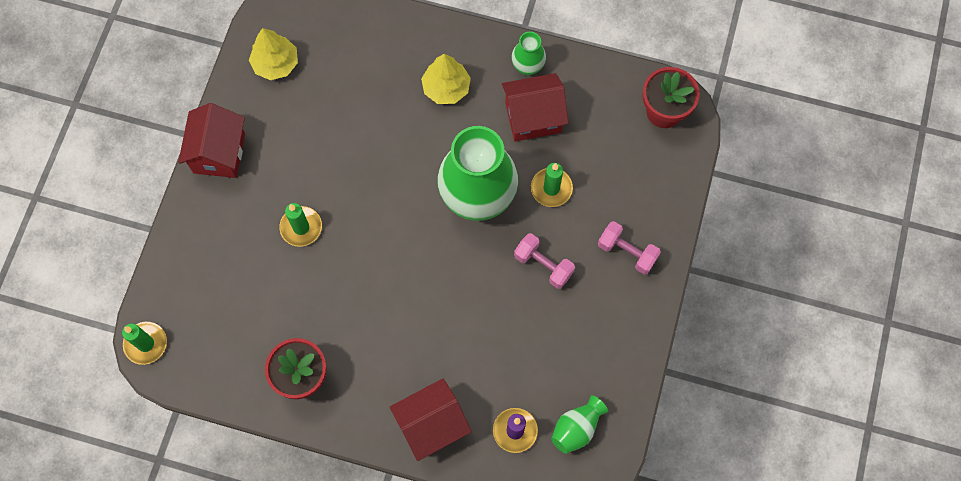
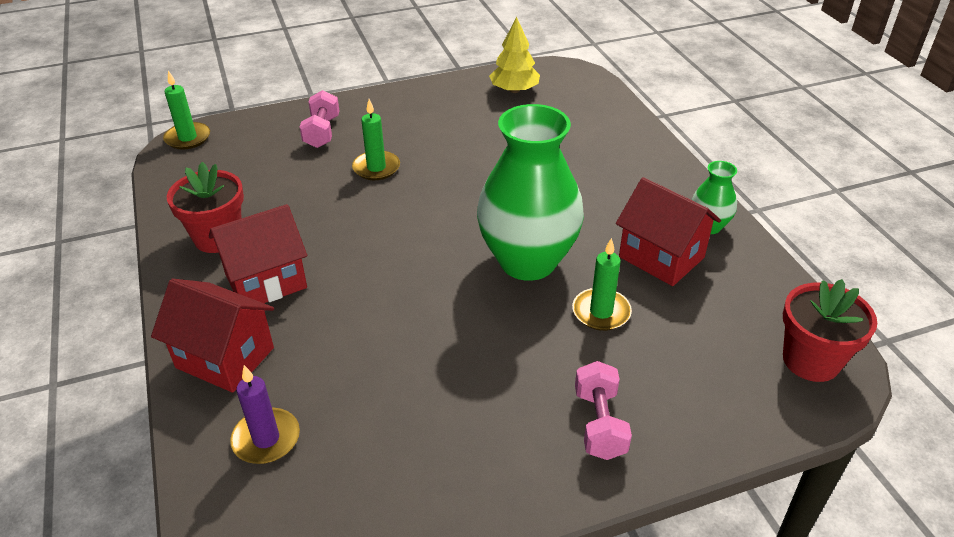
camera: 55 degrees right, 30 degrees down
red house [178,103,245,178] -> red house moved to [209,204,307,303]
yellow tree [421,54,471,104] -> none
pink dumbbell [514,233,575,289] -> pink dumbbell moved to [300,90,339,148]
green vase [551,395,608,454] -> none

